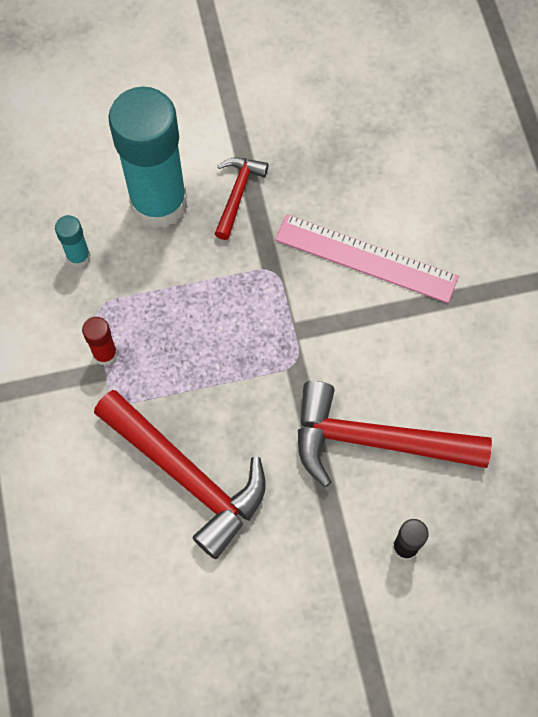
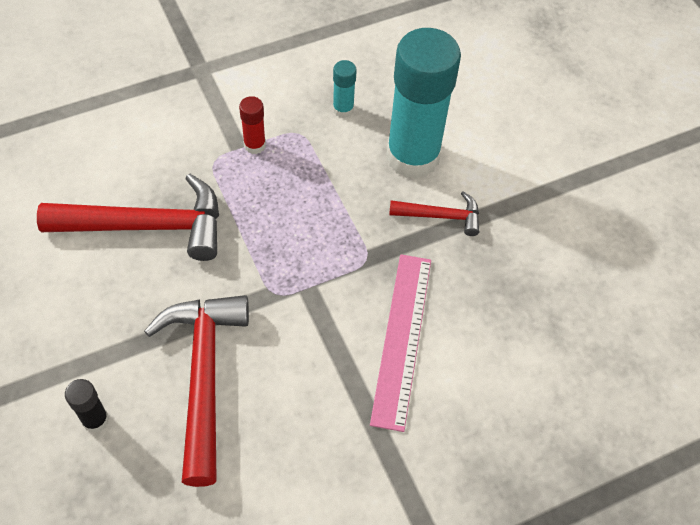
camera: 75 degrees right, 10 degrees down
red hammer [94,390,266,559] -> red hammer turned 120 degrees counterclockwise [37,173,219,261]

